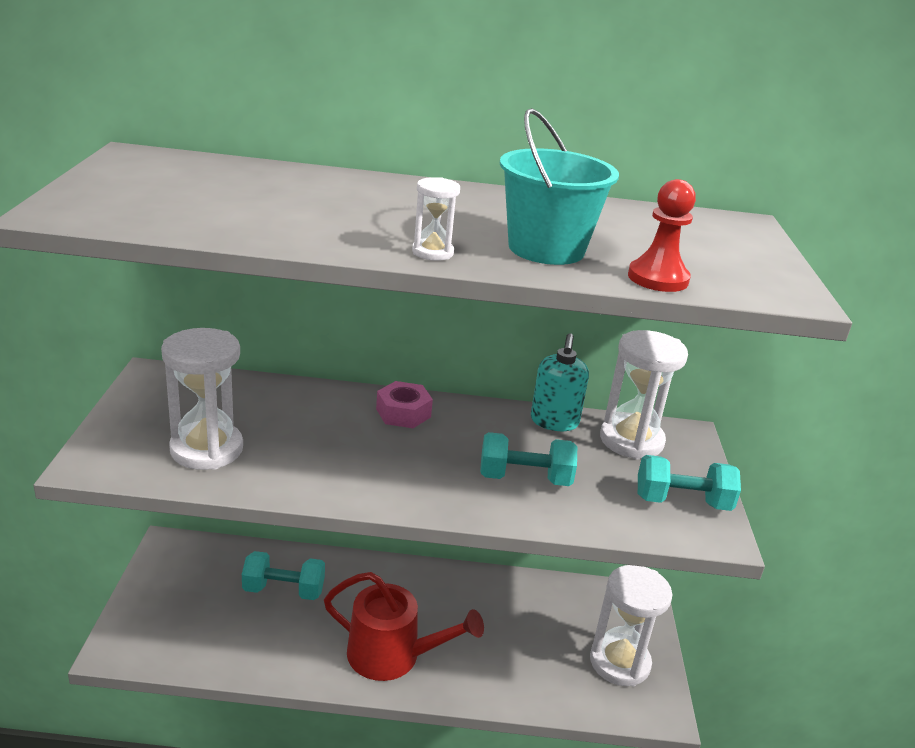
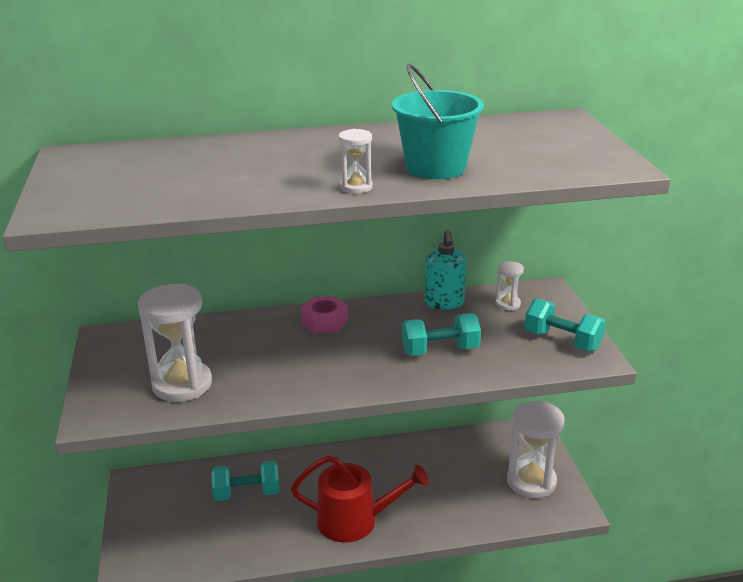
camera: 10 degrees left, 0 degrees up
white hourglass [600,330,688,460] -> white hourglass [496,261,524,311], size x0.49
red pawn [628,179,696,292] -> none
turquoise dumbbell [638,455,741,511] -> turquoise dumbbell turned 45 degrees clockwise [525,299,606,351]

